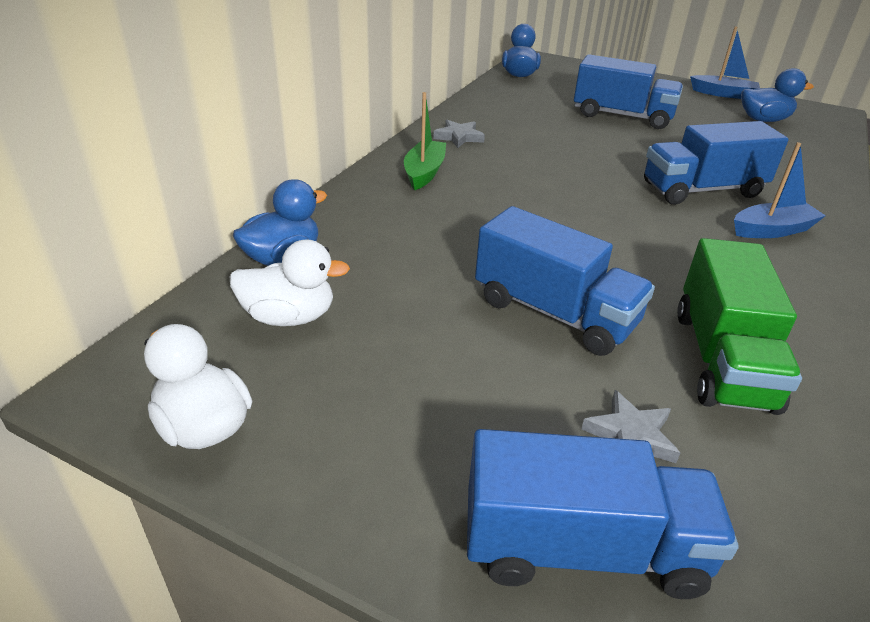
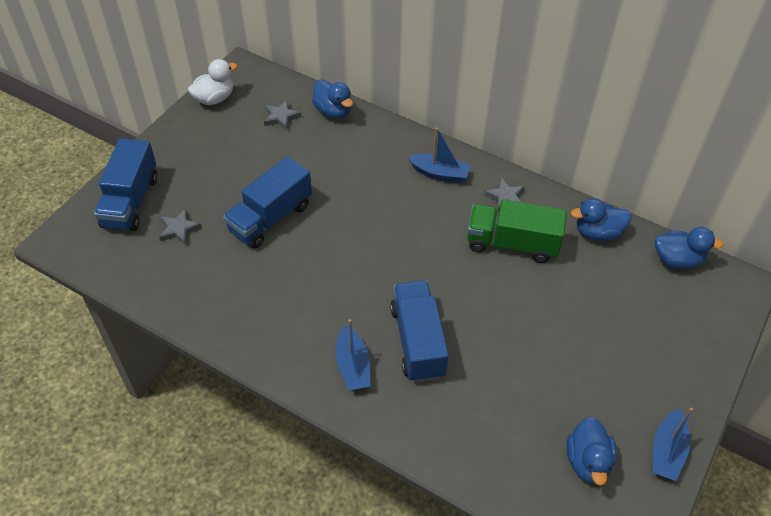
camera: 95 degrees right, 15 degrees up
white duck [230,239,350,326] -> grey star [264,100,301,131]
green boat [404,92,446,190] -> blue boat [408,128,471,183]
blue truck [574,54,683,129] -> none
green truck [677,238,802,415] -> green truck moved to [467,200,567,263]
none -> blue duck [570,198,632,241]

